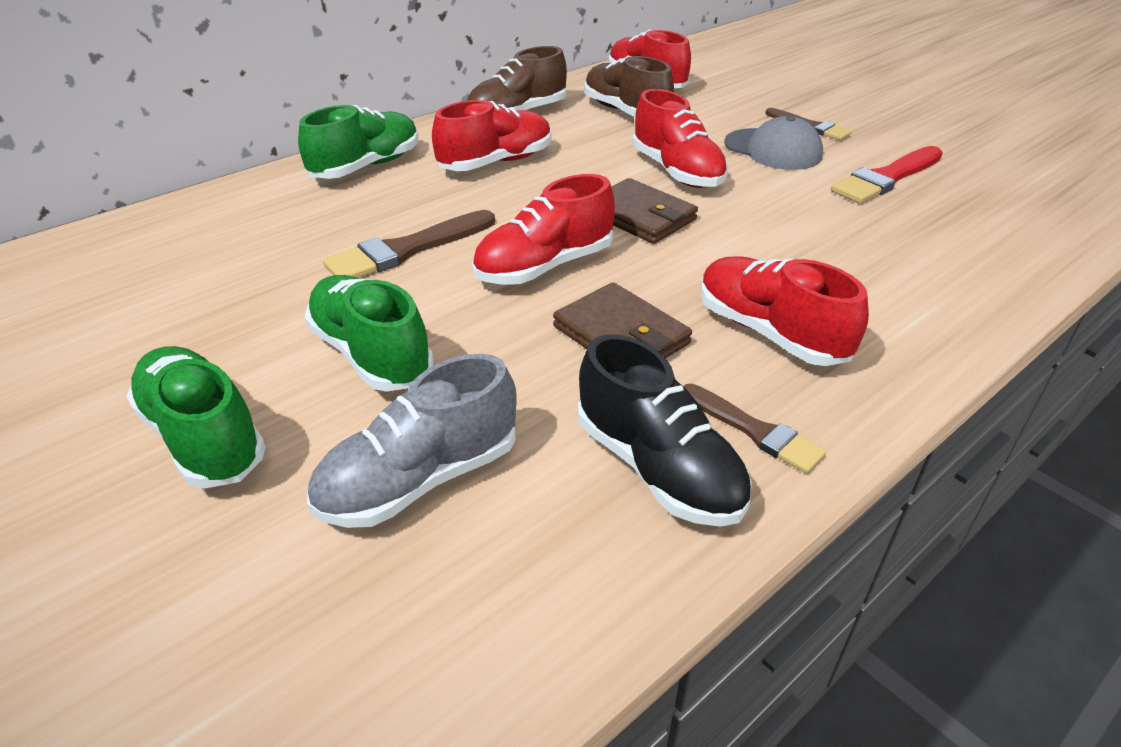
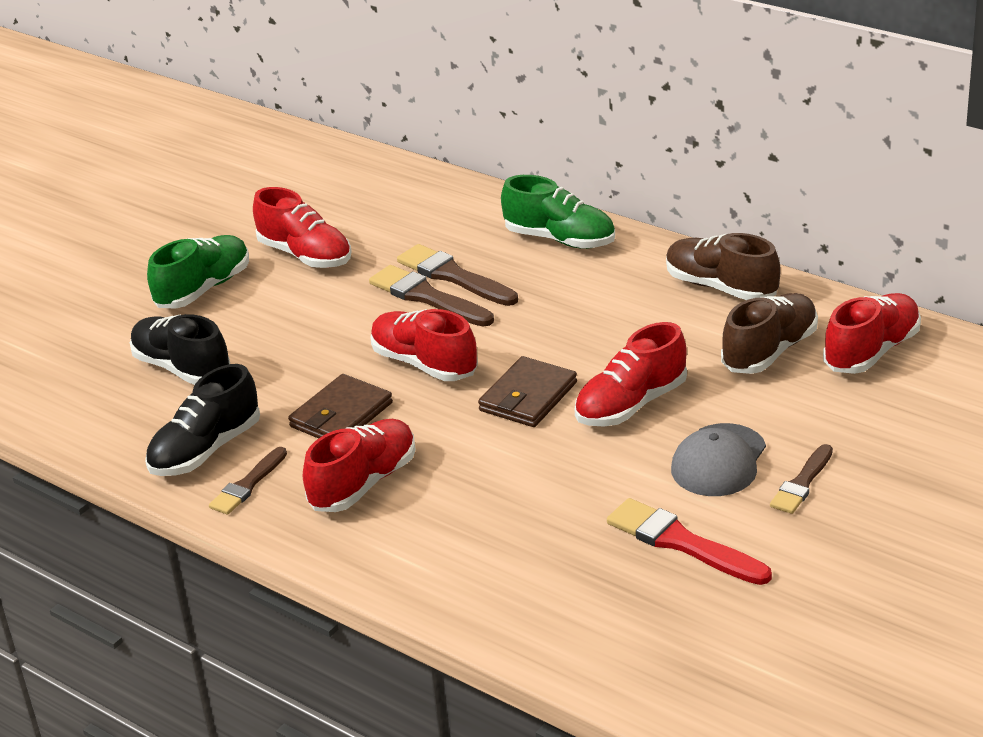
camera: 80 degrees right, 5 degrees down
green shoe [305,275,433,392] -> none
grey shoe [307,354,517,528] -> black shoe [130,314,230,385]
red shoe [432,100,551,171] -> red shoe moved to [253,187,352,268]
none -> brown brush [397,244,518,306]

